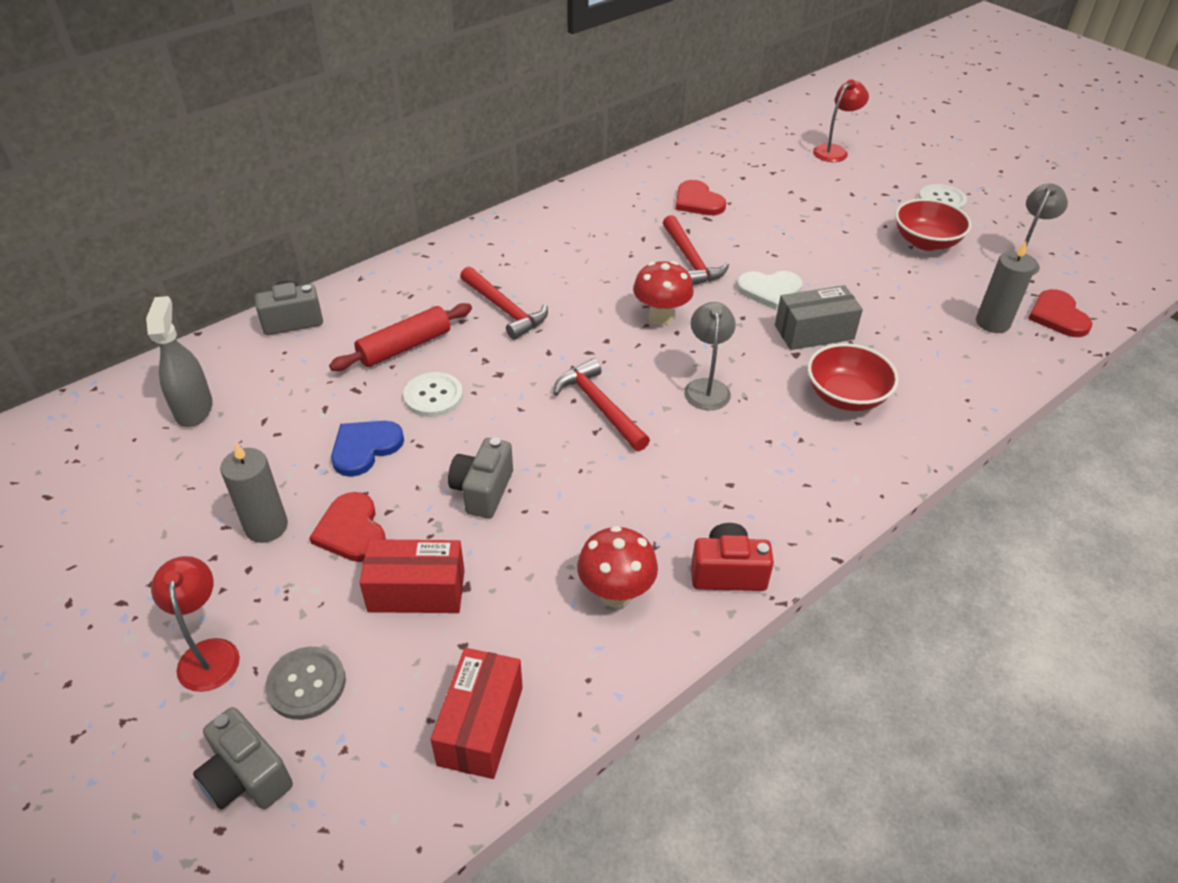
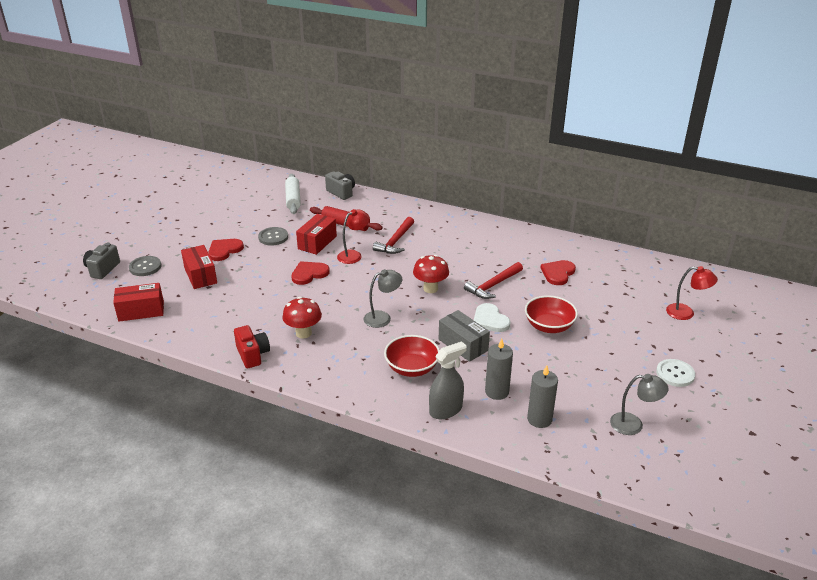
camera: 65 degrees right, 10 degrees down
grey spray bottle [146,296,213,427] -> grey spray bottle moved to [429,341,467,419]
red lamp [151,556,240,692] -> red lamp moved to [337,209,370,264]
grey candle [220,442,288,543] -> grey candle moved to [485,338,513,400]
blue heart [331,421,404,477] -> grey button [258,227,288,246]
white button [403,372,463,417] -> red box [296,214,337,255]
grey camera [448,438,513,518] -> none
red hammer [553,358,650,451] -> none
red mushroom [577,526,658,607] -> red mushroom moved to [282,297,322,339]
red bowl [895,198,972,251] -> red bowl moved to [525,295,578,333]
red heart [1028,289,1093,337] -> red heart moved to [291,261,330,285]
none -> white rolling pin [285,174,301,214]

